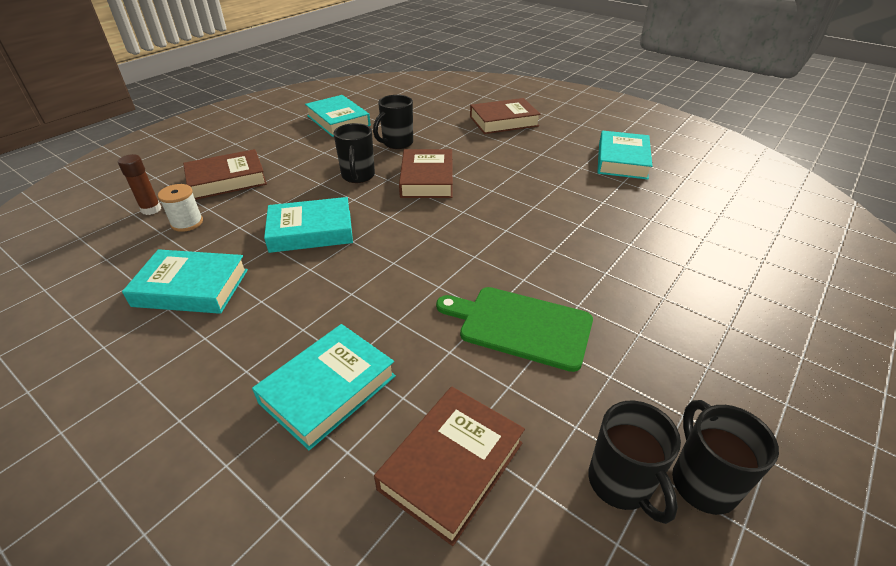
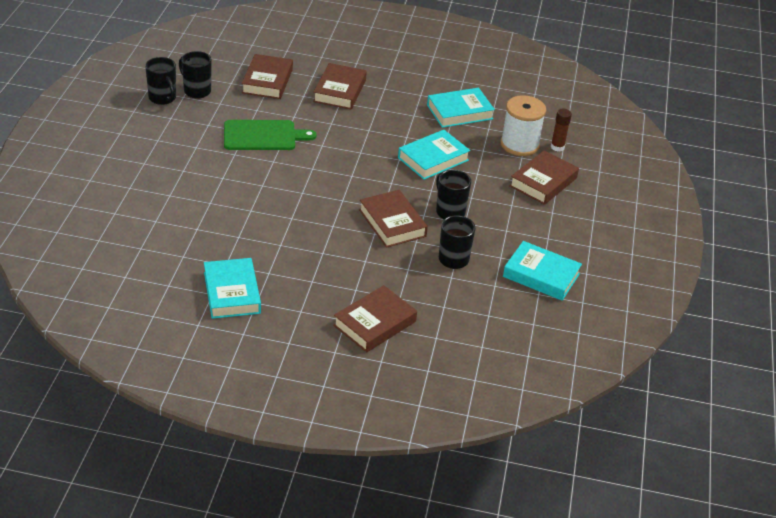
camera: 150 degrees right, 0 degrees up
white spool [158,184,203,232] -> white spool [500,95,546,156], size x1.76
turquoise book [252,324,396,450] -> brown book [313,63,367,110]

